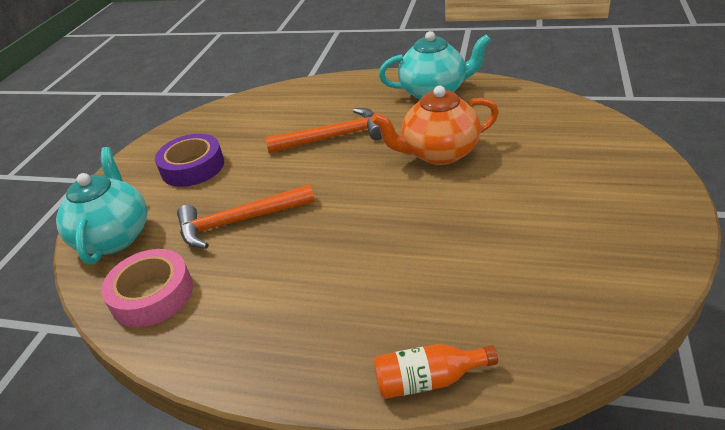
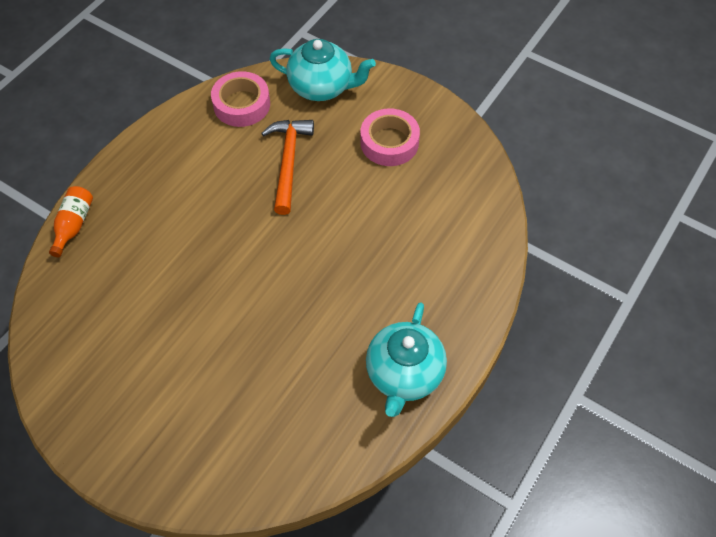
camera: 105 degrees right, 20 degrees up
purple tape [155,134,224,187] -> pink tape [360,108,420,166]
orange hammer [265,108,382,153] -> none
orange teapot [371,86,499,165] -> none

